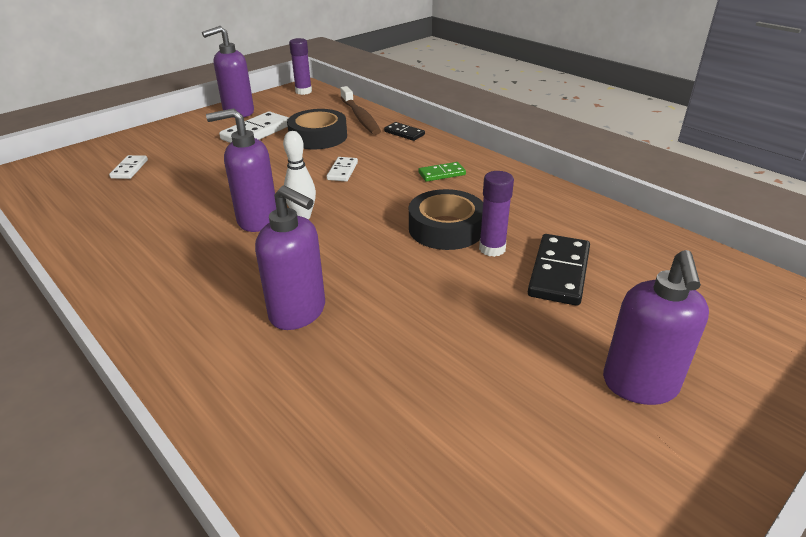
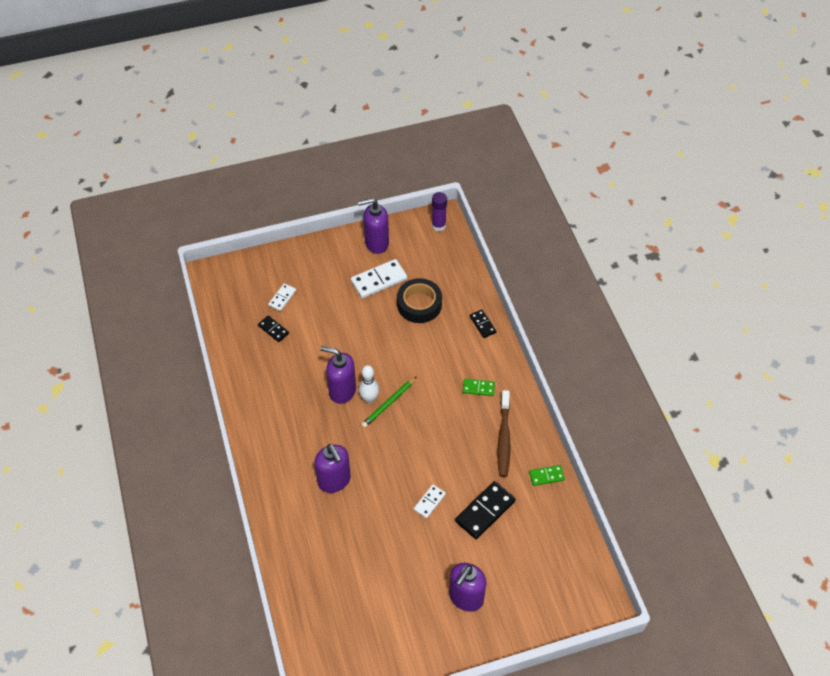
camera: 25 degrees right, 20 degrees up
white domino [327,157,358,181] -> white domino moved to [414,484,446,518]
brown toothbrush [340,86,381,135] -> brown toothbrush moved to [497,390,511,477]
black tape [409,189,483,250] -> none
purple glue stick [479,171,514,257] -> none
none -> black domino [258,315,289,342]
none -> green pencil [361,376,417,428]
none -> green domino [529,465,565,486]

